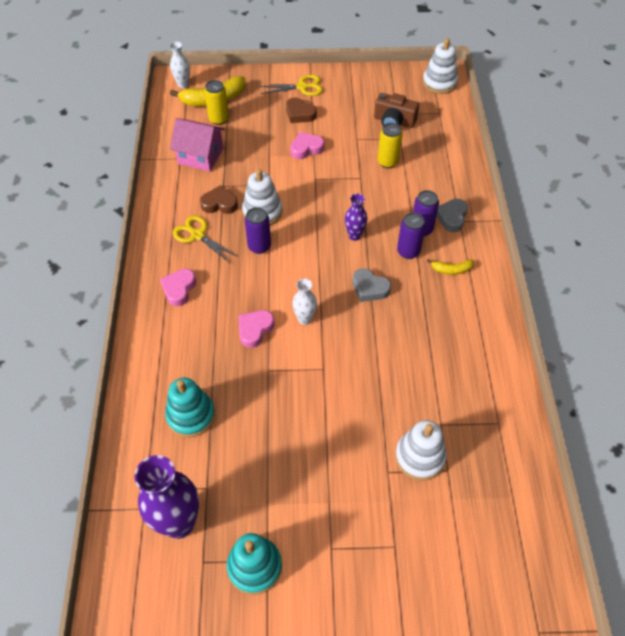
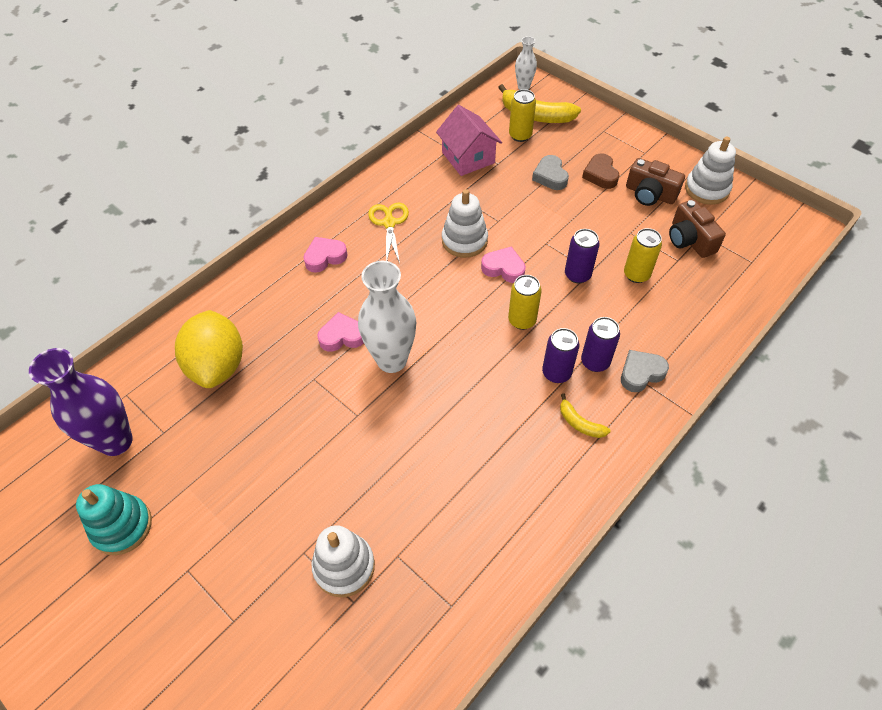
camera: 45 degrees right, 0 degrees up
turquoise stacking toy [165,378,215,437] -> yellow lemon [175,310,243,388]
brown heart [200,185,238,214] -> none
purple can [245,207,271,254] -> purple can moved to [565,229,600,283]
yellow scissors [259,75,323,96] -> none
pink heart [290,132,324,159] -> pink heart moved to [481,246,526,283]
white vase [292,279,317,325] -> white vase [358,261,416,373], size x1.93
purple vase [345,193,367,241] -> yellow can [508,275,542,330]
grey heart [353,268,391,302] -> grey heart moved to [532,155,569,190]
white stacking toy [423,38,458,94] -> white stacking toy moved to [685,137,736,205]
none -> brown camera [626,158,685,206]

